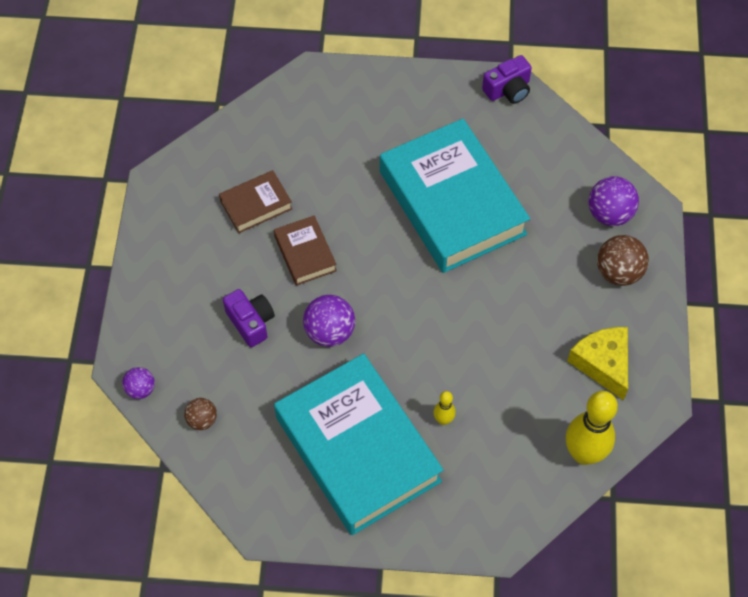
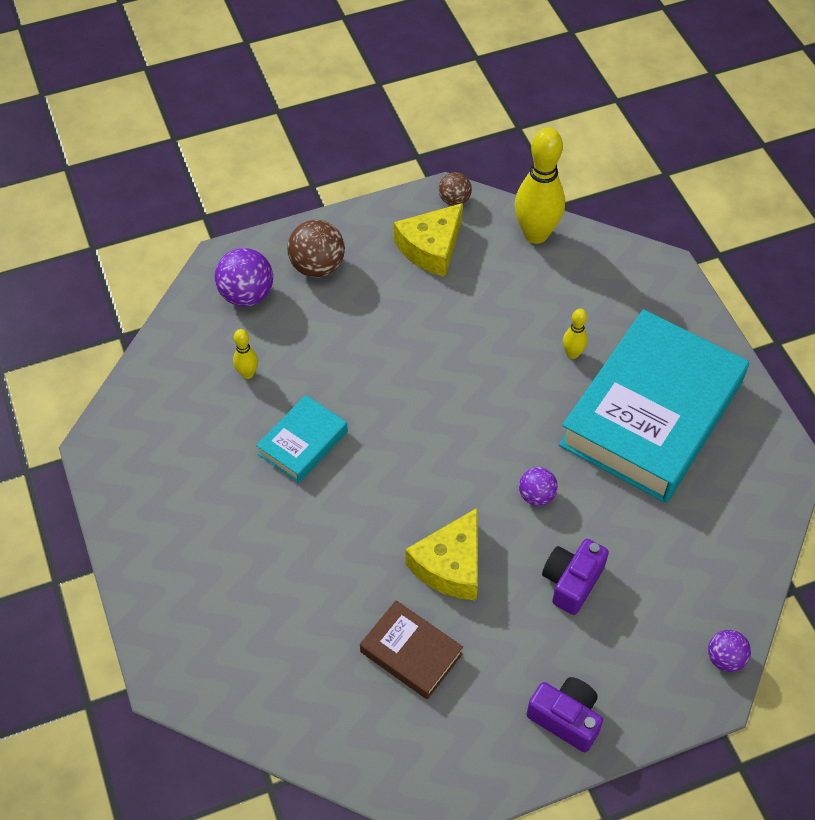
camera: 115 degrees left, 5 degrees down
brown ball [184,398,217,430] -> brown ball moved to [439,172,472,206]
brown book [274,215,337,286] -> yellow cheese [406,508,478,600]
purple ball [303,295,355,347] -> purple ball [519,467,558,506], size x0.60
turquoise book [380,119,530,273] -> turquoise book [256,395,348,483], size x0.45
purple camera [482,55,532,104] -> purple camera moved to [526,677,603,752]
none -> yellow bowling pin [233,329,258,379]

